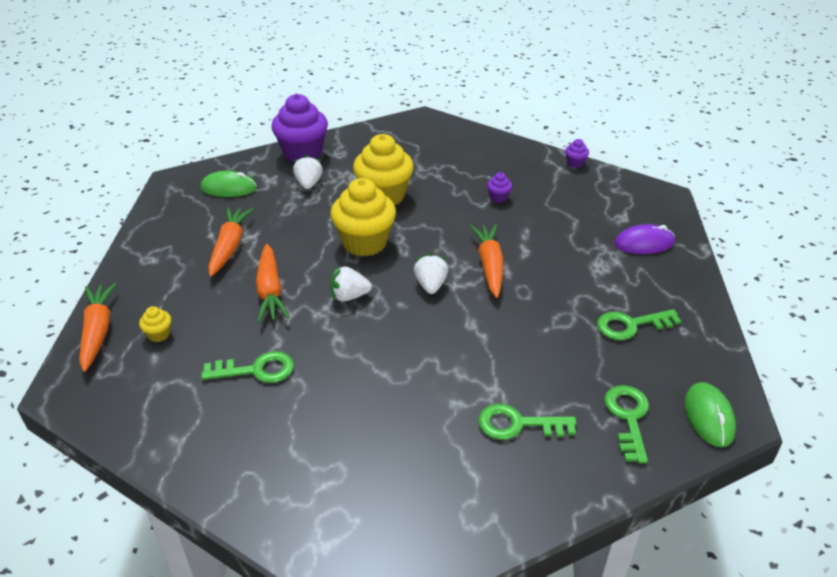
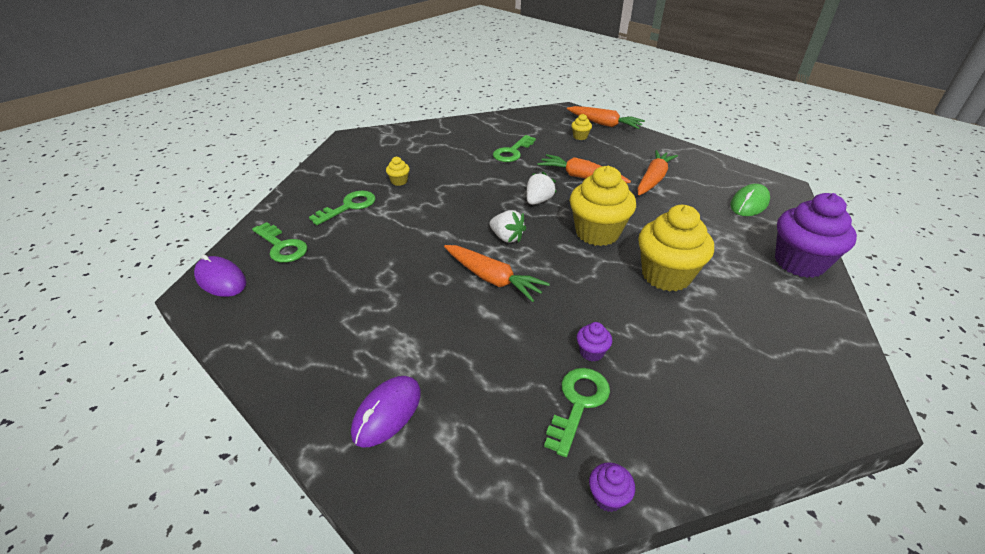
camera: 130 degrees right, 0 degrees up
orange carrot [208,207,253,277] -> orange carrot turned 105 degrees counterclockwise [637,150,678,195]
white strawberry [293,155,323,189] -> none
green key [597,309,681,340] -> green key moved to [544,368,610,457]
green mouse [685,382,736,447] -> purple mouse [194,255,246,297]
none -> yellow cupcake [386,157,410,186]

